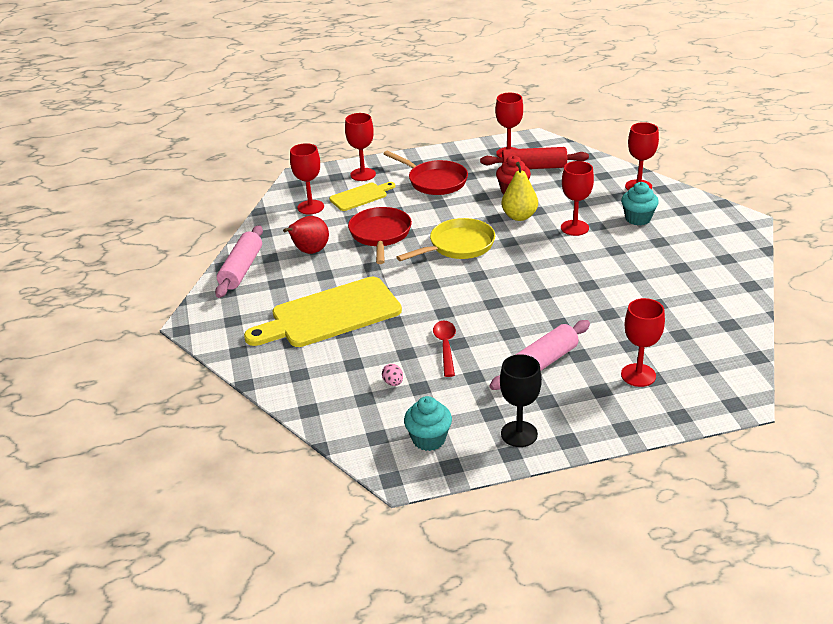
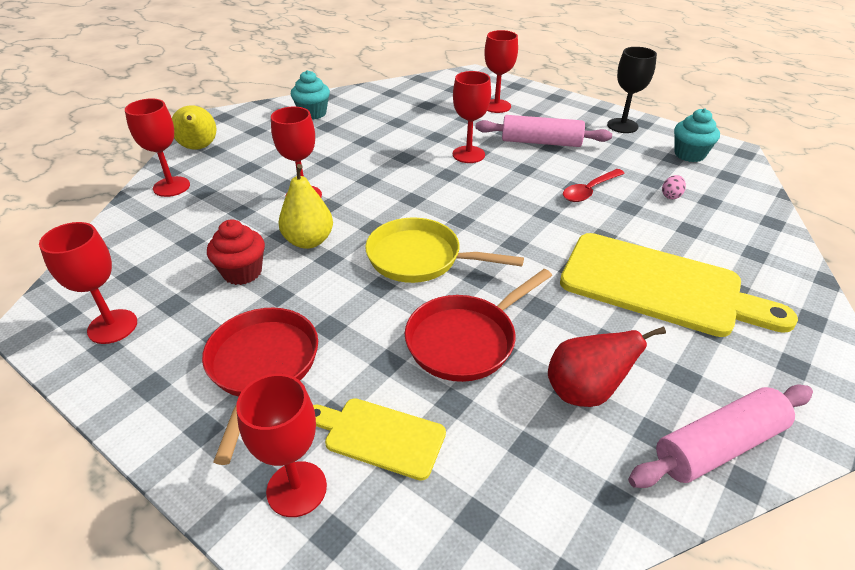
camera: 130 degrees left, 5 degrees up
red goblet [290,143,324,215] -> red goblet moved to [453,71,491,163]
red rolling pin [480,147,589,169] -> none
turquoise cupcake [621,182,659,225] -> turquoise cupcake moved to [291,70,330,119]
none -> yellow pear [172,105,216,150]

